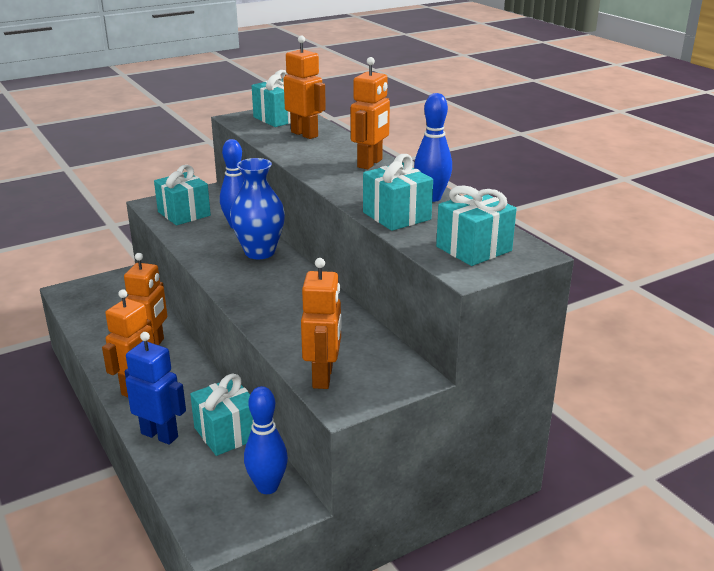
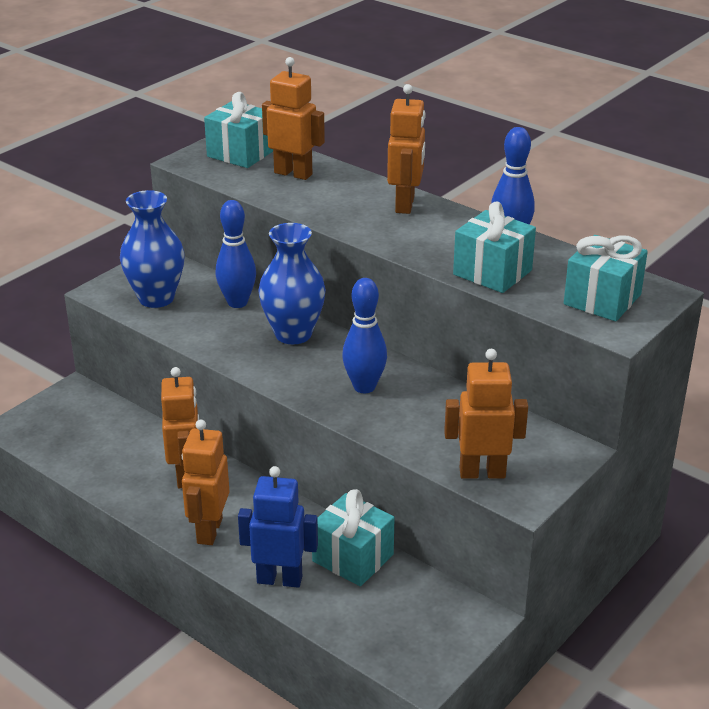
camera: 20 degrees left, 5 degrees up
turquoise gift [154,165,211,225] -> blue vase [120,190,185,308]
blue bowling pin [244,386,288,494] -> blue bowling pin moved to [342,278,387,393]
orange robot [301,258,342,389] -> orange robot turned 75 degrees counterclockwise [444,349,528,479]

